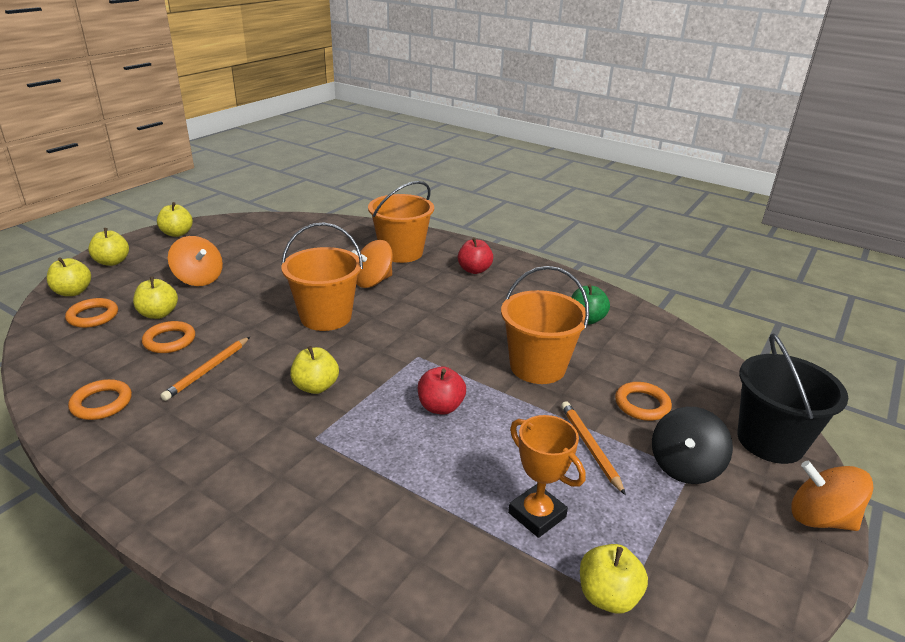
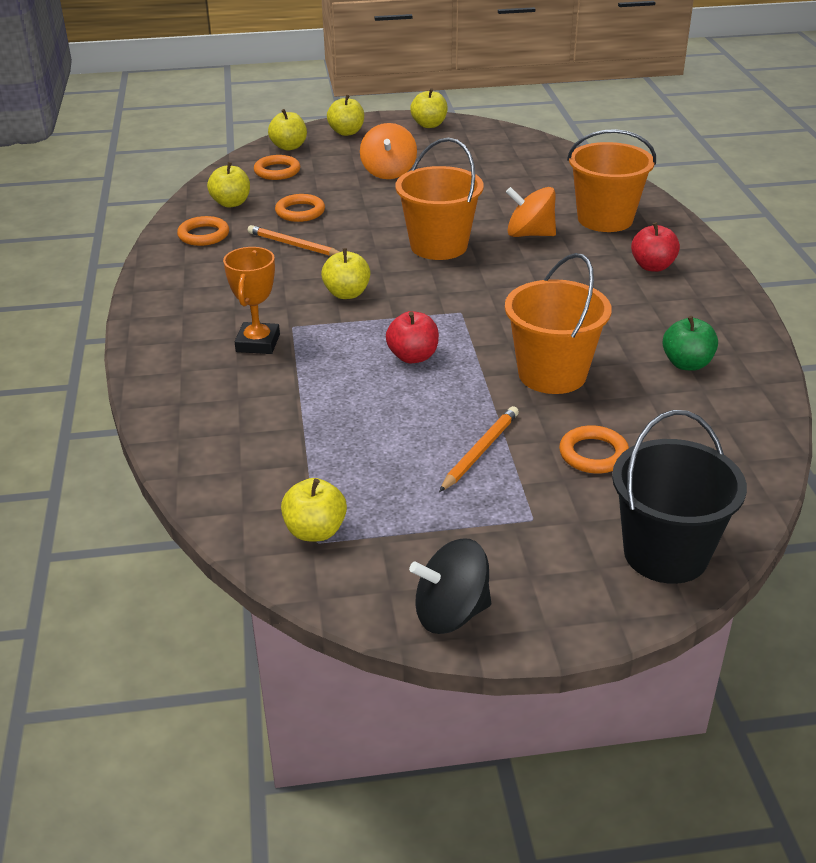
camera: 50 degrees right, 5 degrees up
yellow apple [133,277,178,319] -> yellow apple moved to [207,162,250,208]
orange pencil [160,337,250,401] -> orange pencil turned 45 degrees clockwise [248,225,340,256]
orange trophy [508,415,586,538] -> orange trophy moved to [223,247,280,354]
black spinning top [652,407,733,484] -> black spinning top moved to [409,539,491,634]
orange spinning top [791,461,874,531] -> none

